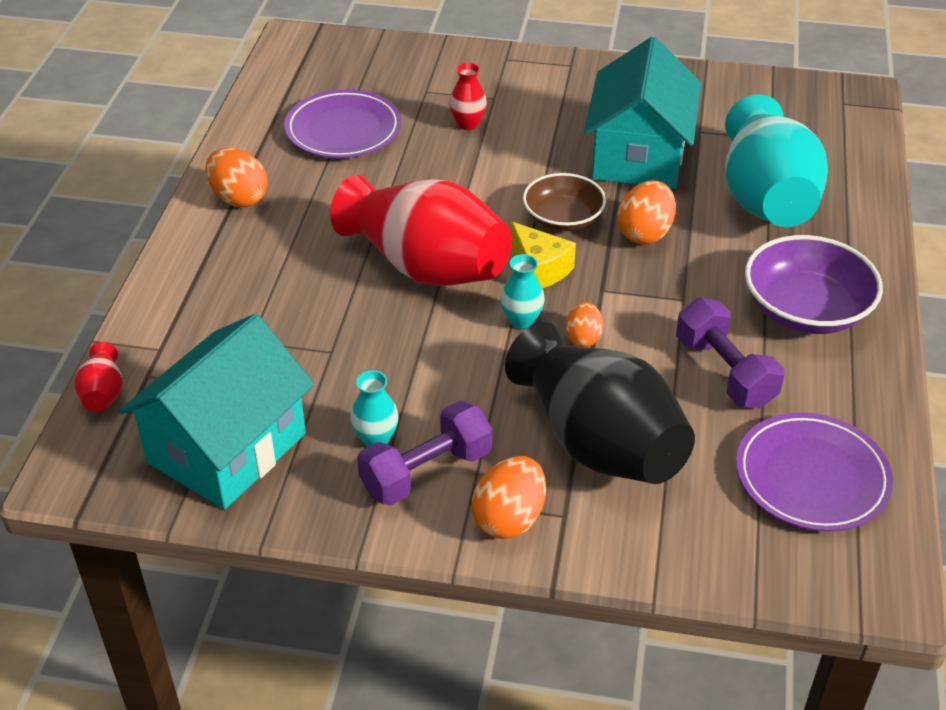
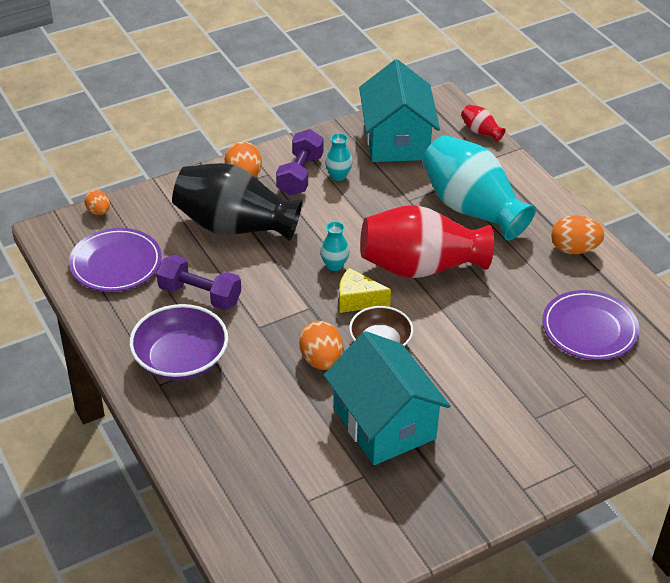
camera: 140 degrees right, 0 degrees up
red vase [450,63,487,130] -> none
orange egg [566,302,603,347] -> orange egg moved to [84,190,110,215]
turquoise vase [725,94,828,227] -> turquoise vase moved to [422,135,536,241]

